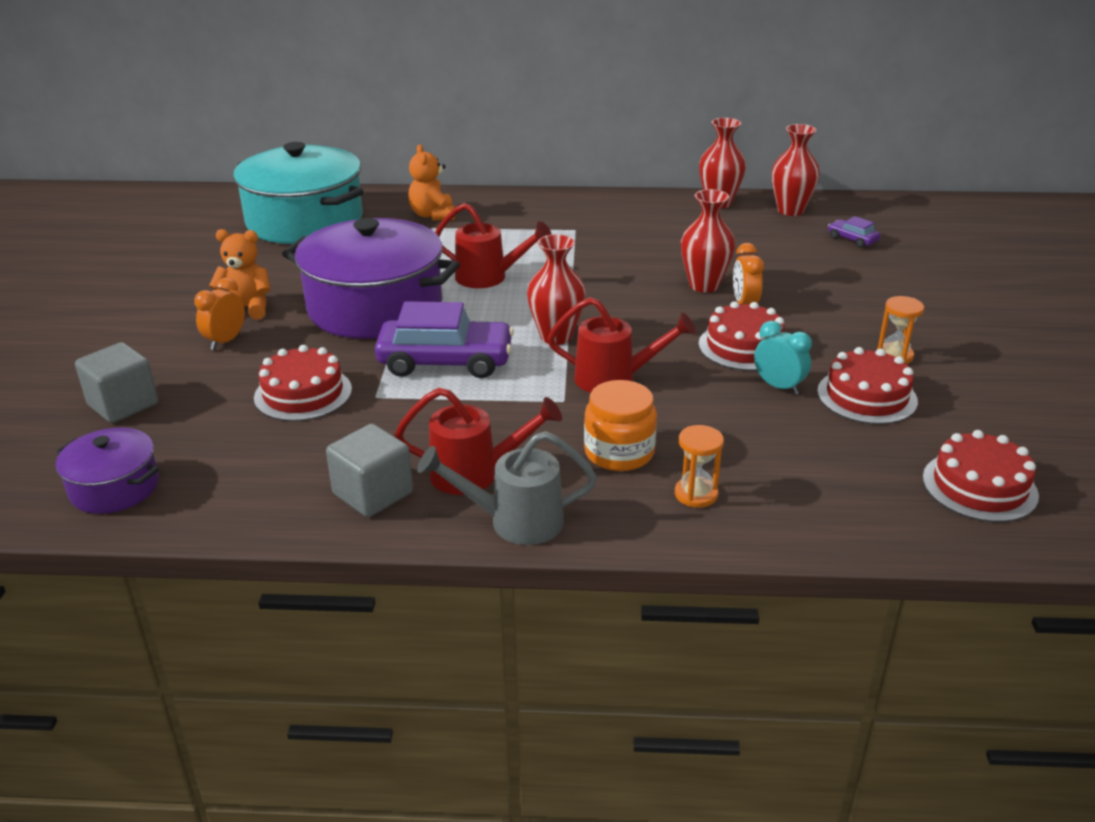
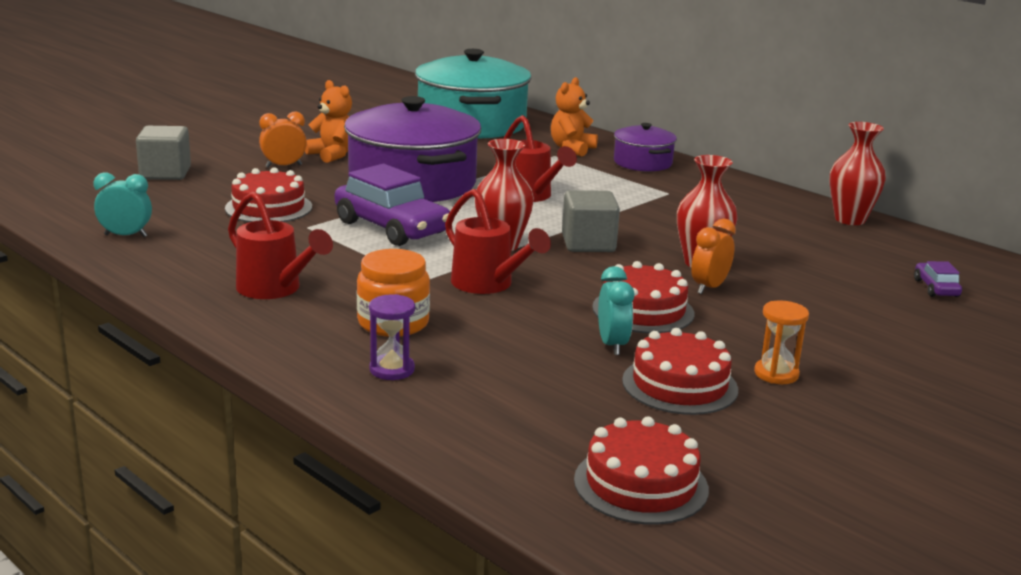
camera: 40 degrees right, 10 degrees down
purple pot [56,428,159,514] -> purple pot moved to [614,123,677,171]
grey cube [326,424,413,517] -> grey cube moved to [562,190,620,252]
grey watering can [417,431,597,545] -> none
orange hourglass [675,425,724,508] -> purple hourglass [369,294,415,380]
red vase [772,124,820,216] -> none
none -> turquoise clock [93,173,152,237]

